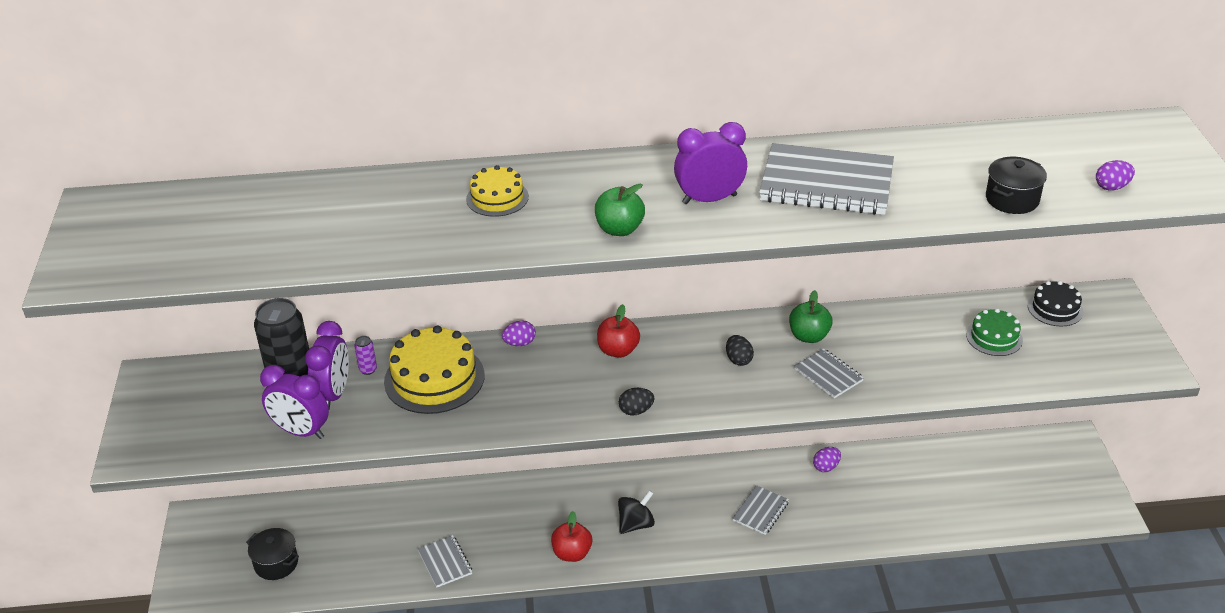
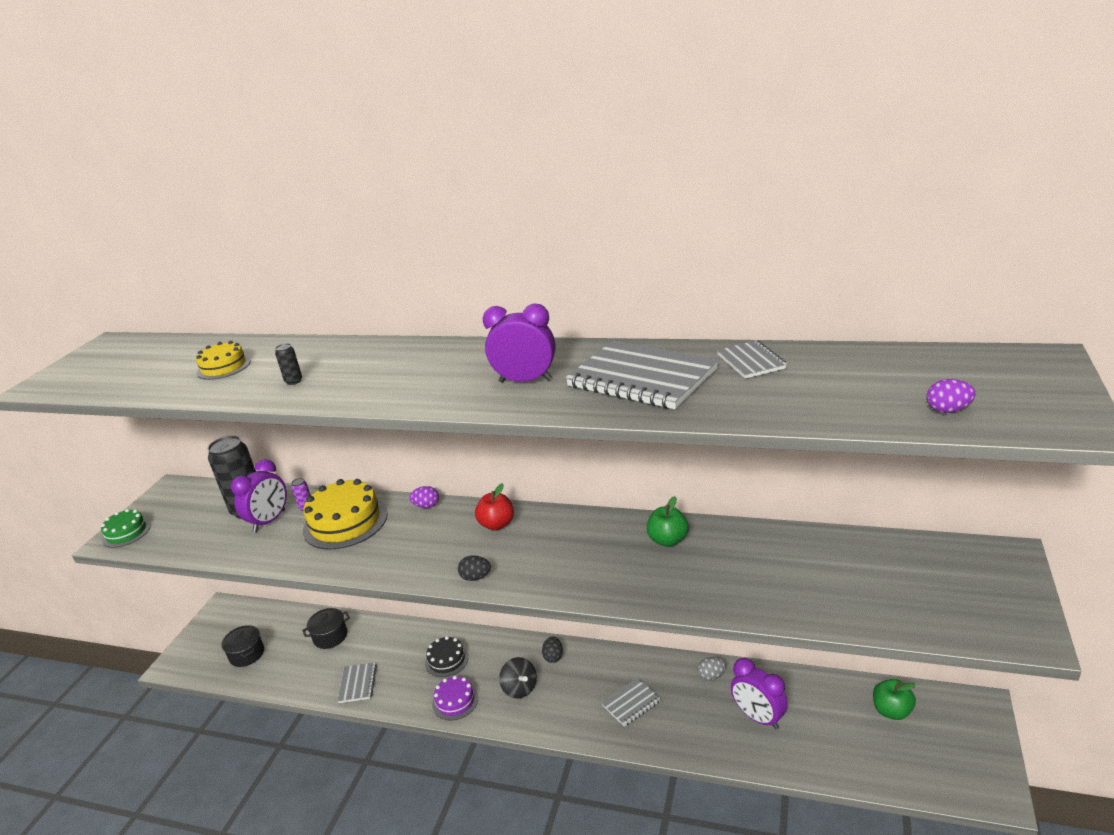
camera: 25 degrees right, 10 degrees down
purple clock [260,365,329,439] -> purple clock moved to [731,658,788,729]
yellow cake [466,165,529,217] -> yellow cake moved to [196,341,251,380]
red apple [551,511,592,562] -> purple cake [432,676,478,720]
green apple [595,184,645,236] -> green apple moved to [873,679,916,720]
black spinning top [618,490,655,534] -> black spinning top turned 75 degrees clockwise [499,657,537,698]
black egg [726,335,754,366] -> black egg moved to [542,636,563,663]
grey notebook [794,348,864,398] -> grey notebook moved to [717,340,787,379]
purple egg [813,447,841,472] -> grey egg [697,657,726,681]
green cake [966,308,1023,356] -> green cake moved to [101,509,151,548]
black pot [986,157,1047,214] -> black pot moved to [302,608,350,649]
black cake [1028,281,1084,327] -> black cake moved to [425,636,469,677]
none -> black can [275,343,302,385]

